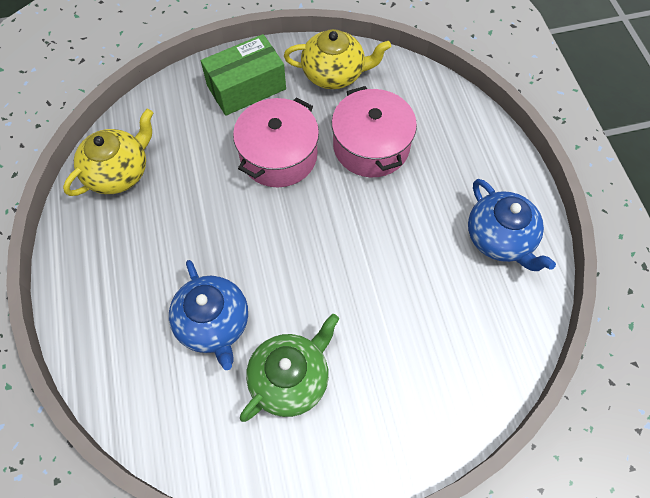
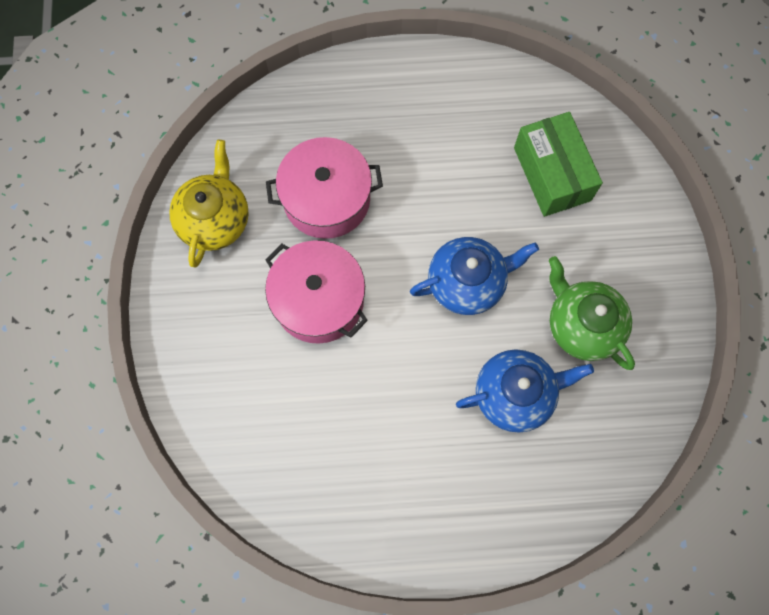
camera: 80 degrees left, 10 degrees up
yellow teapot [63,109,153,196] -> none
green box [201,34,286,116] -> green box moved to [514,112,603,217]
blue teapot [468,179,556,271] -> blue teapot moved to [410,237,539,315]

